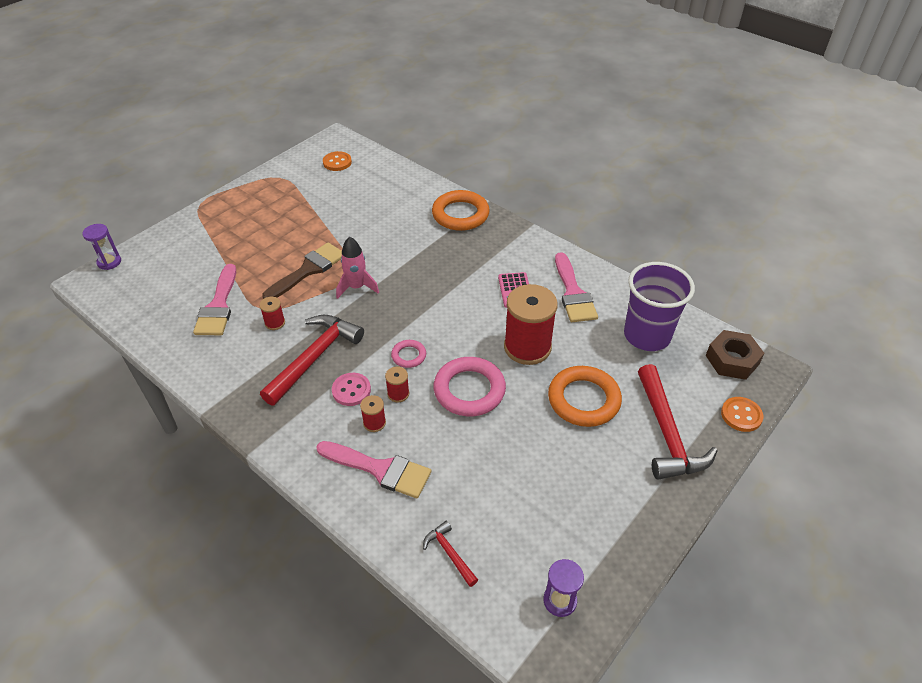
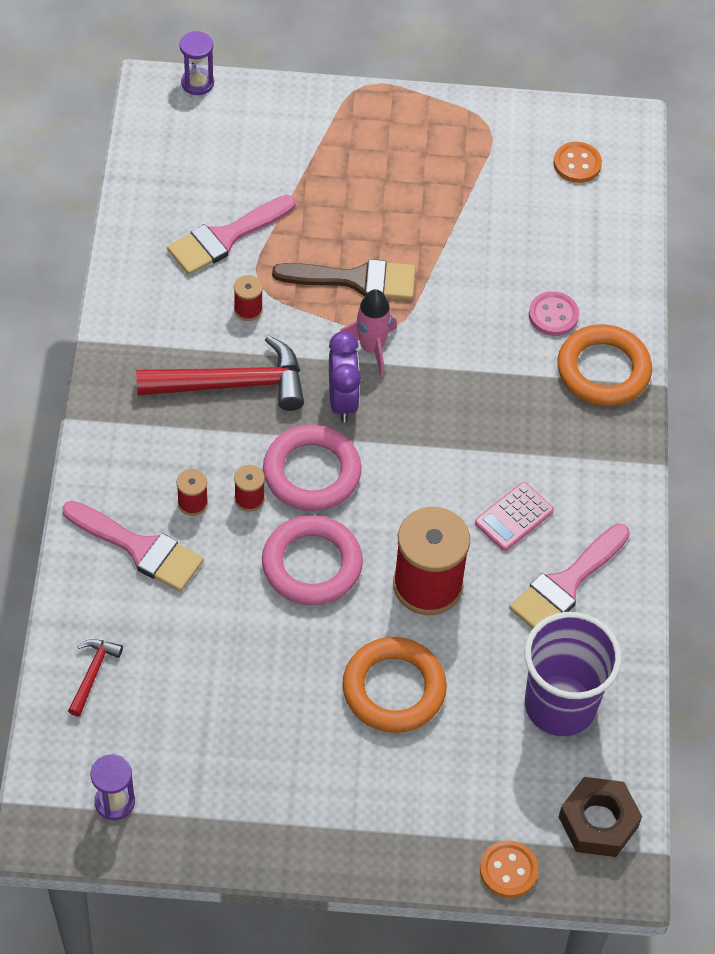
camera: 50 degrees right, 10 degrees up
pink brush [316,441,431,499] -> pink brush turned 45 degrees counterclockwise [62,501,204,592]
pink button [332,373,371,406] -> pink button moved to [529,291,579,336]
pink ring [391,340,426,368] -> pink ring [263,425,361,511], size x1.97
red hammer [638,364,718,480] -> none
none -> purple clock [329,331,361,423]

